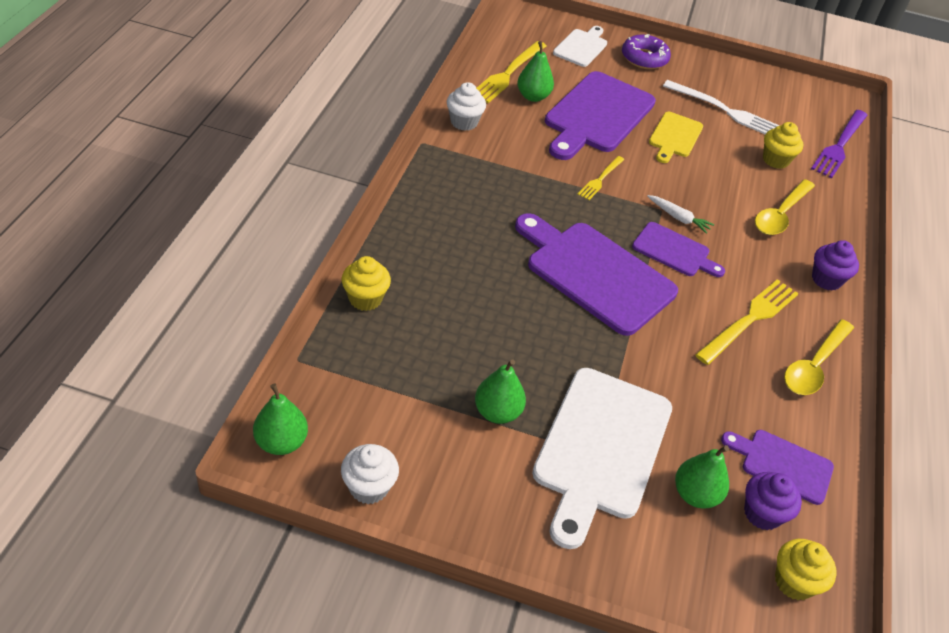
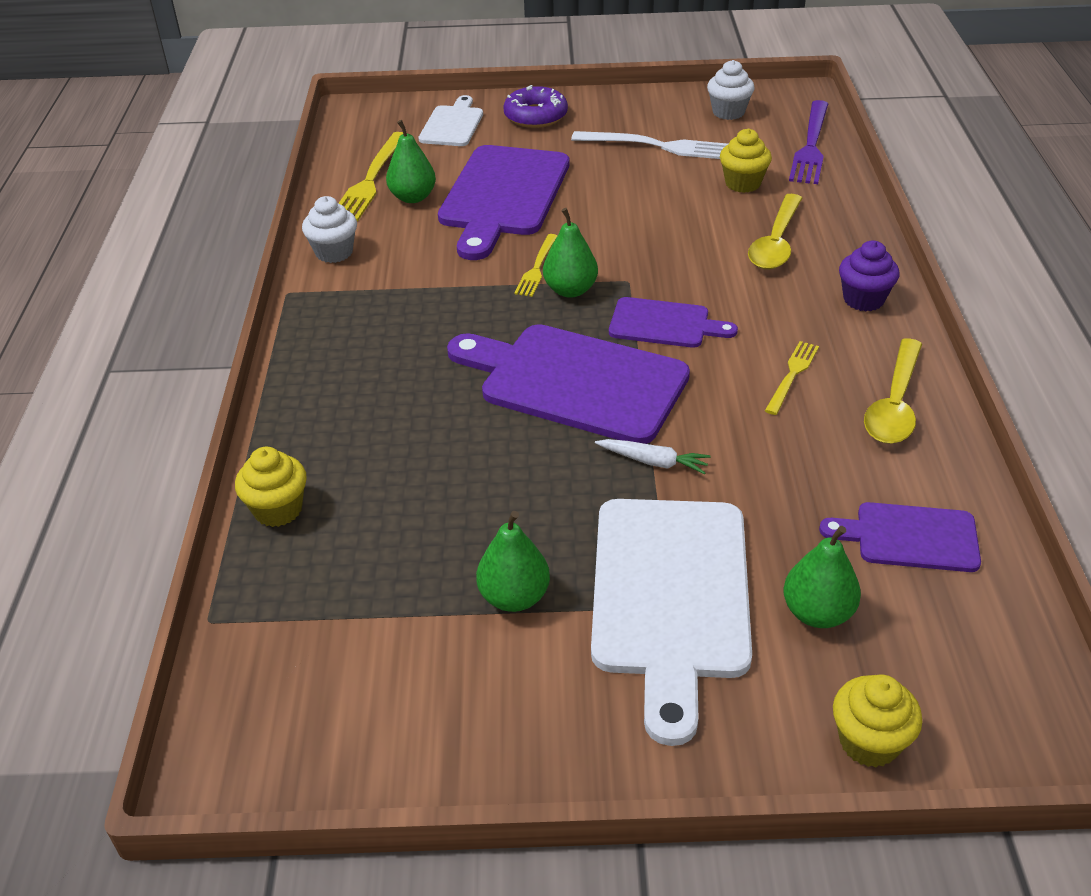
camera: 10 degrees left, 5 degrees down
green pear [253,383,308,455] -> green pear moved to [543,208,598,298]
white cupcake [341,444,399,504] -> white cupcake moved to [707,60,755,120]
white carrot [647,195,714,234] -> white carrot moved to [595,439,711,474]
yellow cutting board [649,112,703,163] -> none
yellow fork [695,279,799,365] -> yellow fork [765,341,819,415], size x0.58
purple cupcake [744,472,802,530] -> none
yellow cupcake [775,539,837,600] -> yellow cupcake moved to [833,674,923,767]

